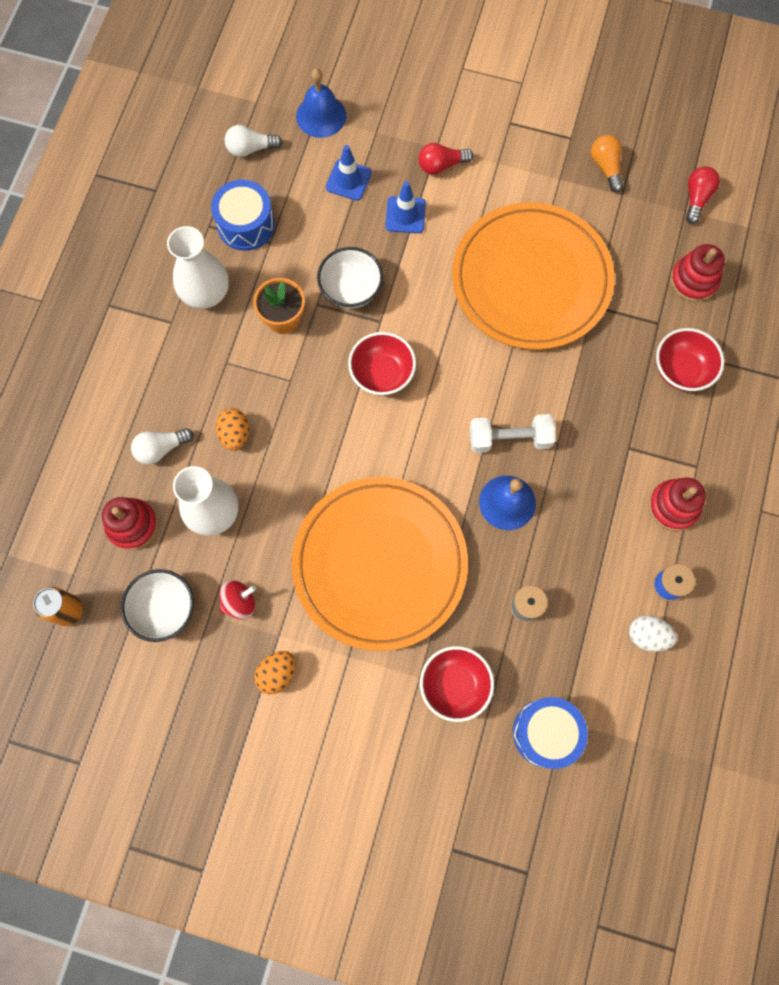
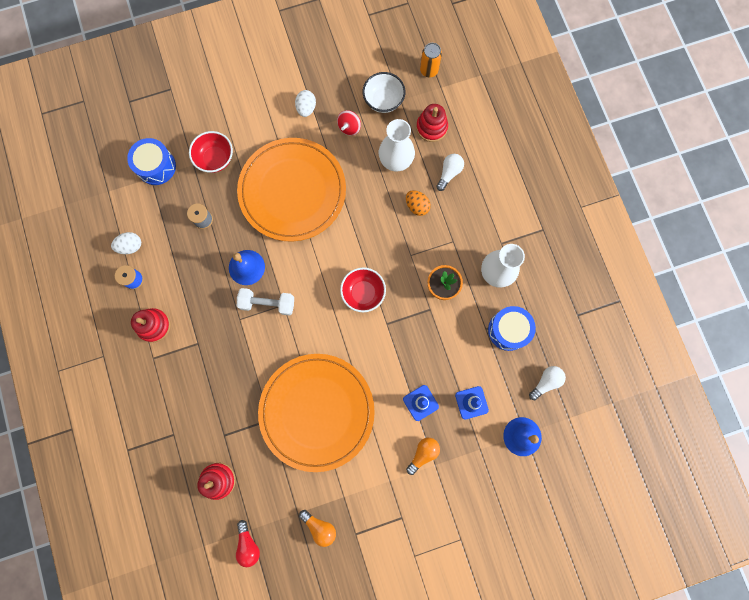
camera: 145 degrees right, 5 degrees up
orange egg [254,651,296,694] -> white egg [295,90,316,117]
white bowl [317,247,383,309] -> none
red light bulb [418,143,473,175] -> orange light bulb [406,438,440,475]
white dumbbell [470,414,555,453] -> white dumbbell turned 45 degrees clockwise [237,288,294,316]
red bowl [656,328,724,392] -> none

